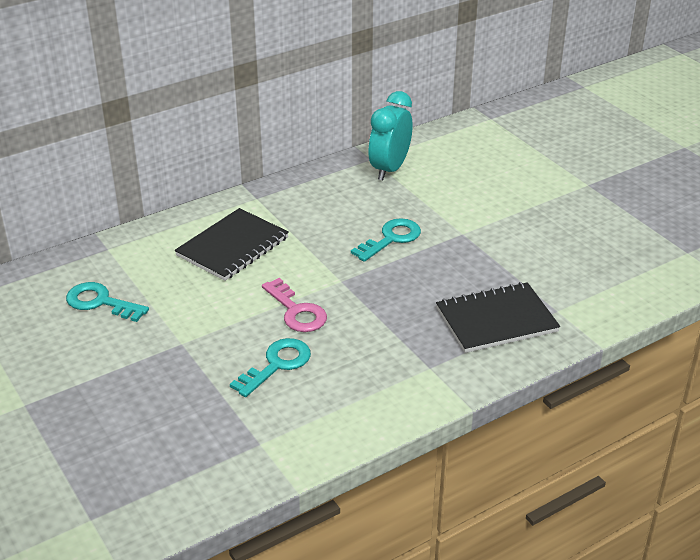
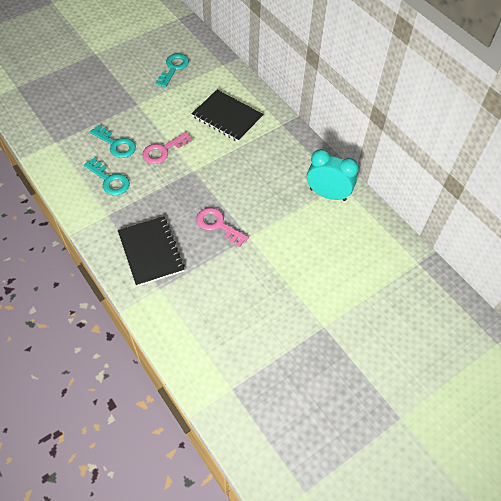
camera: 85 degrees right, 20 degrees up
turquoise key [351,218,421,262] -> turquoise key moved to [84,158,130,195]
none -> pink key [196,208,249,247]

